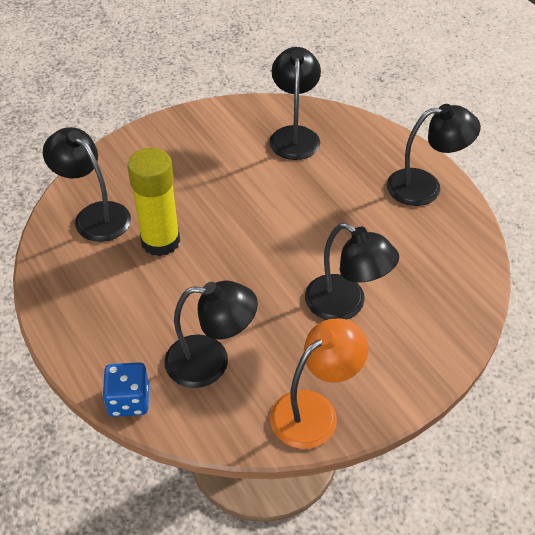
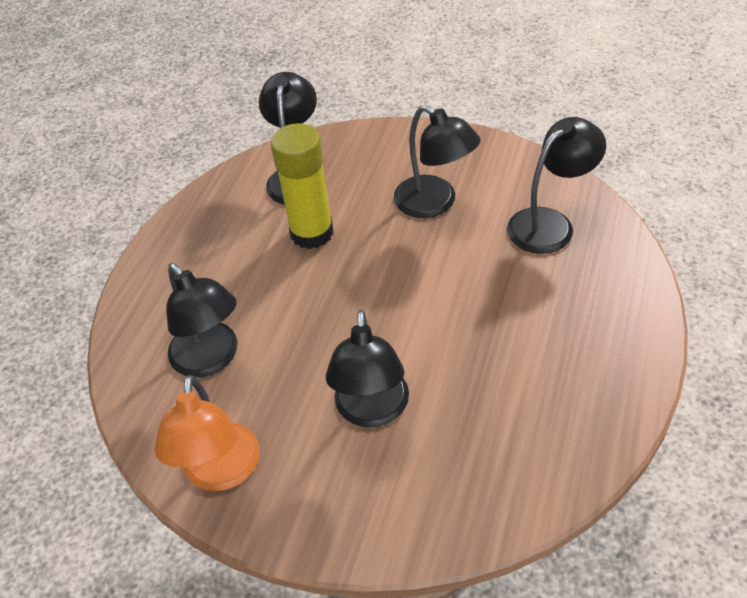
camera: 55 degrees right, 0 degrees up
blue dice [103,362,149,417] -> none
orange lamp [270,318,368,449] -> orange lamp turned 75 degrees clockwise [154,375,260,491]
black lamp [387,104,481,206] -> black lamp moved to [394,105,480,218]

